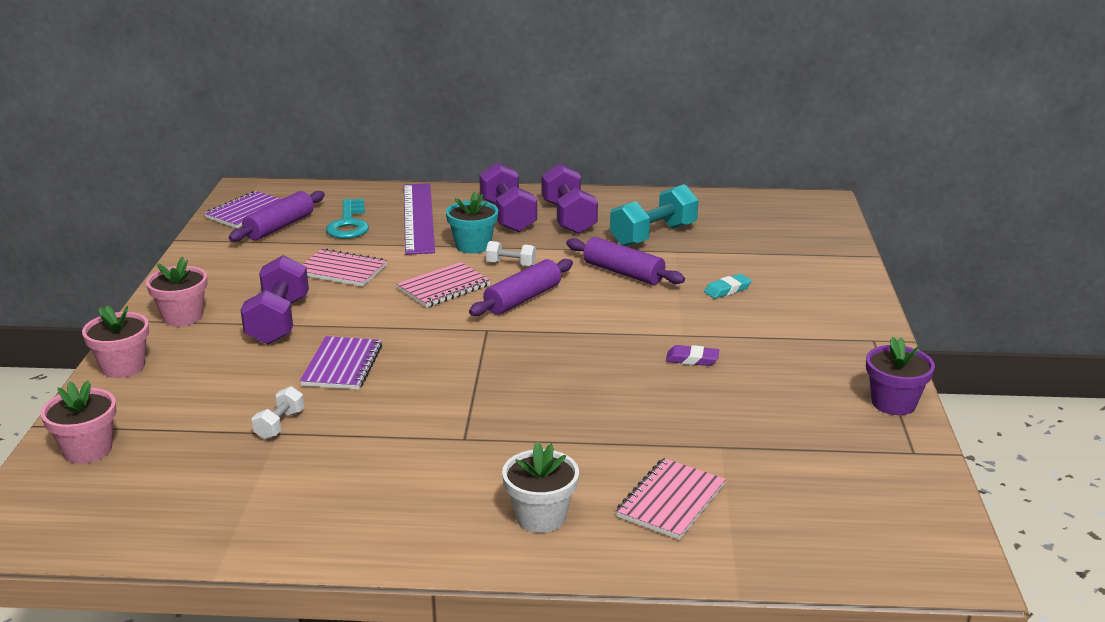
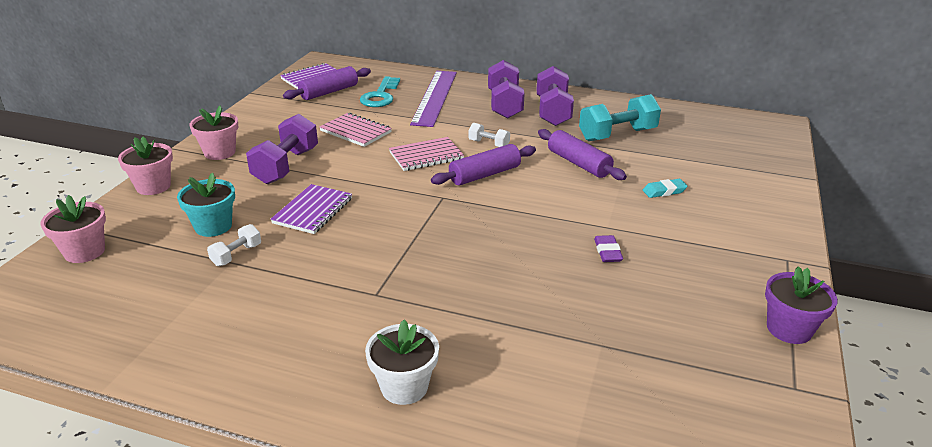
camera: 15 degrees right, 5 degrees up
turquoise flower pot [446,191,498,254] -> turquoise flower pot moved to [177,172,235,237]
pink notebook [616,458,725,540] -> none
purple eraser [666,345,719,366] -> purple eraser turned 60 degrees clockwise [594,235,623,262]

